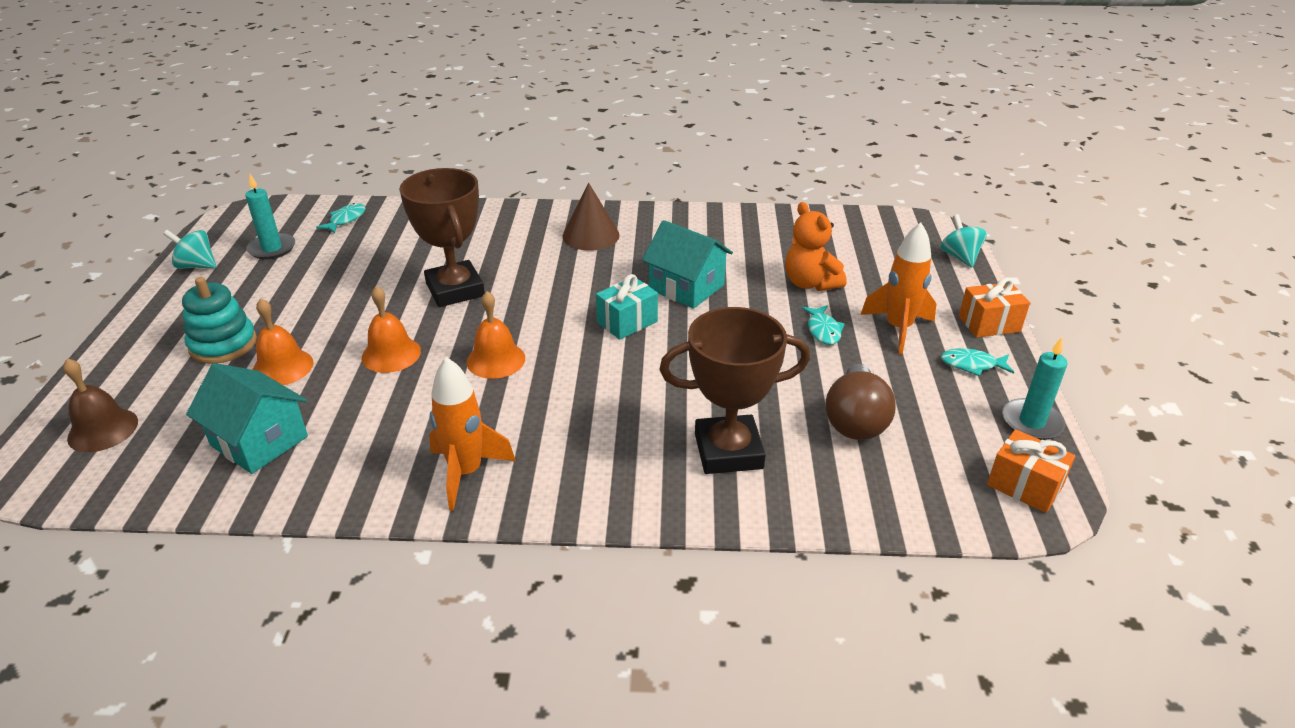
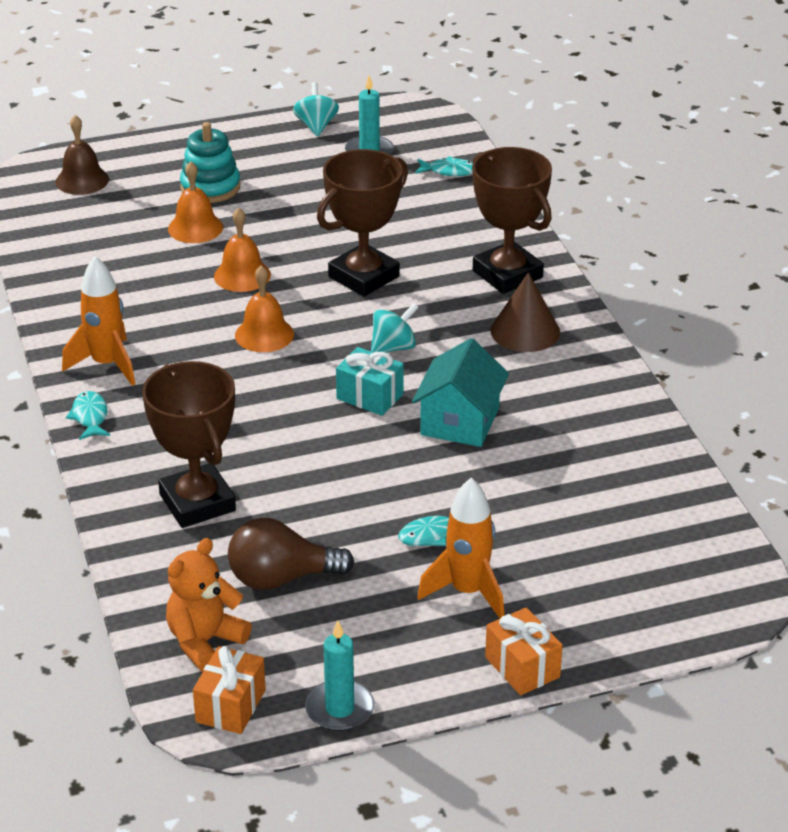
camera: 70 degrees right, 0 degrees up
turquoise house [186,363,308,474] -> none
orange teddy bear [785,202,846,291] -> orange teddy bear moved to [166,538,252,672]
turquoise spinning top [941,214,987,267] -> turquoise spinning top moved to [371,303,419,353]
turquoise fish [941,348,1014,376] -> turquoise fish moved to [66,391,110,440]
none -> brown trophy [472,147,552,294]

